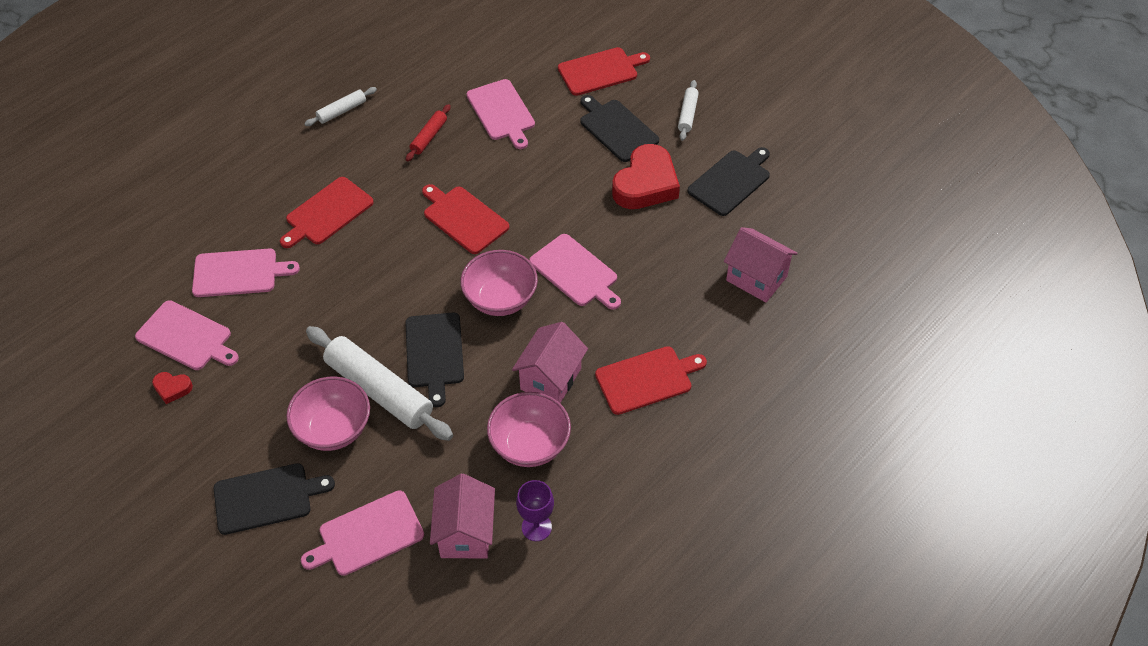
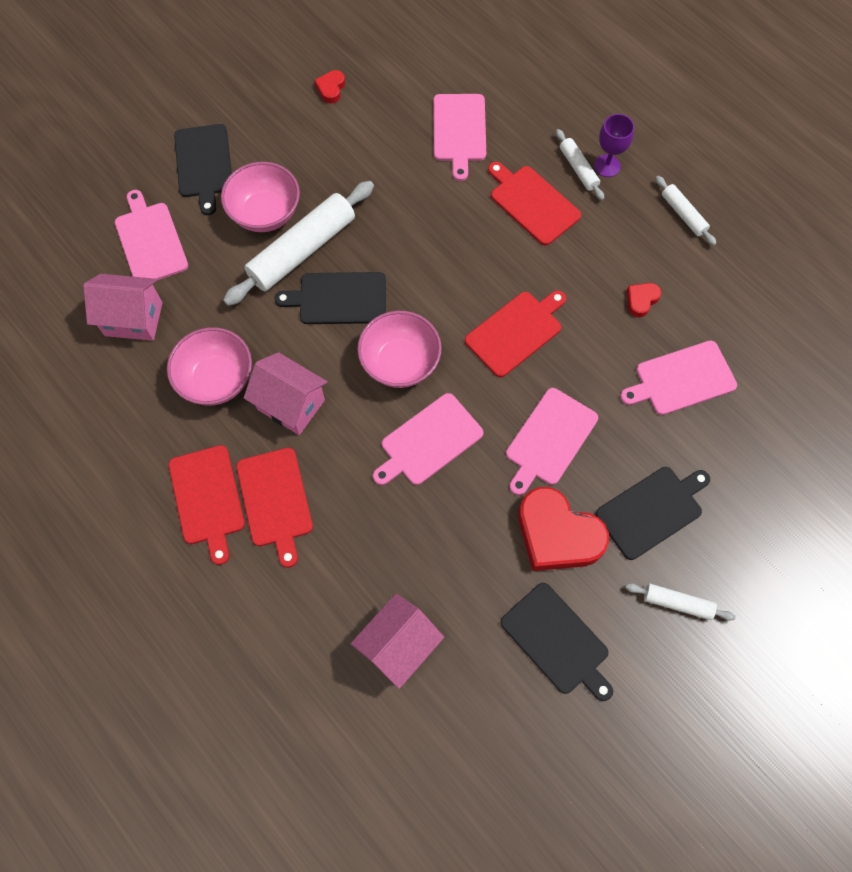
camera: 95 degrees right, 15 degrees up
pink cutting board [135,300,239,370] -> pink cutting board moved to [506,388,598,495]
red rolling pin [406,104,451,162] -> red heart [627,283,661,317]
purple goblet [516,480,554,541] -> purple goblet moved to [594,114,634,177]
red cutting board [558,47,650,96] -> red cutting board moved to [169,445,245,565]
none -> white rolling pin [556,129,604,200]

